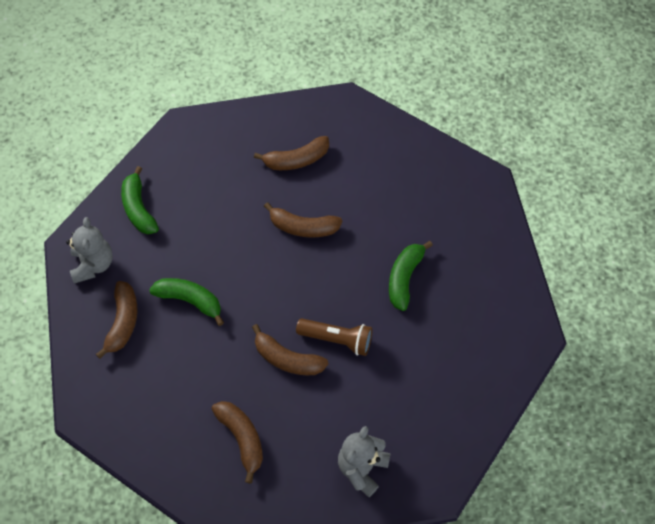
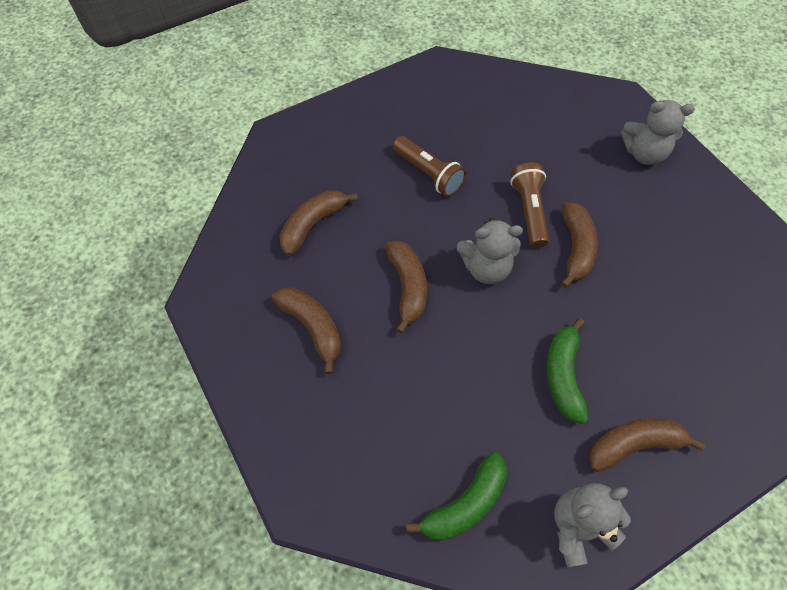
camera: 110 degrees left, 0 degrees up
brown banana [212,401,263,484] -> brown banana moved to [279,190,358,256]
green banana [389,241,433,311] -> brown flashlight [393,136,466,197]
none -> grey teddy bear [457,218,523,284]

